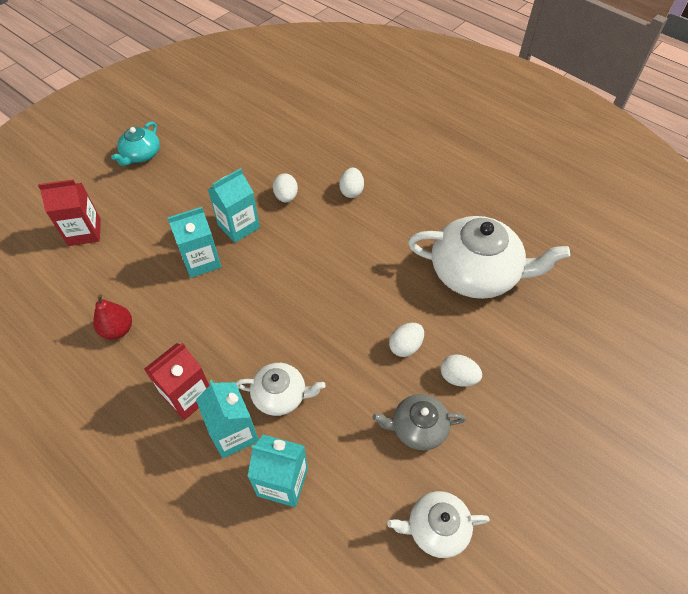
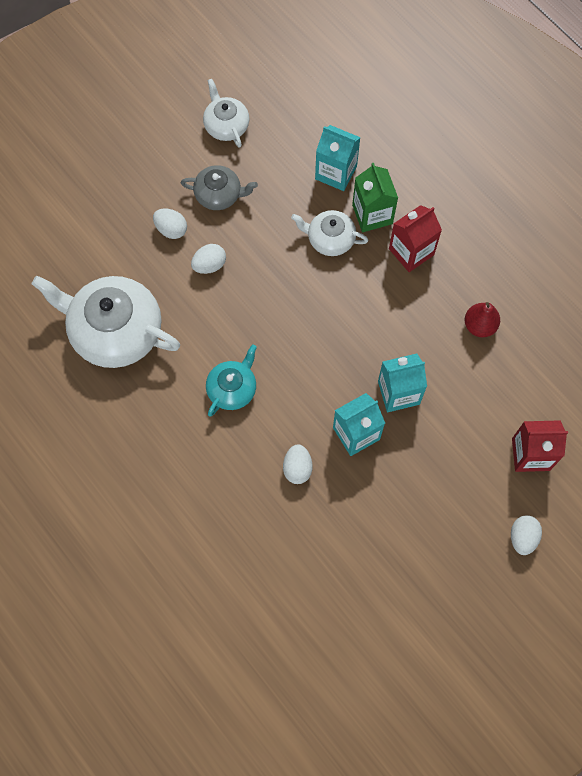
camera: 170 degrees left, 15 degrees up
turquoise teapot [111,121,160,166] -> turquoise teapot moved to [206,344,257,416]
turquoise carton [196,380,259,458] -> green carton [352,163,398,232]
white egg [339,167,364,198] -> white egg moved to [511,515,542,555]
white teapot [387,491,490,558] -> white teapot turned 120 degrees counterclockwise [203,79,250,148]

